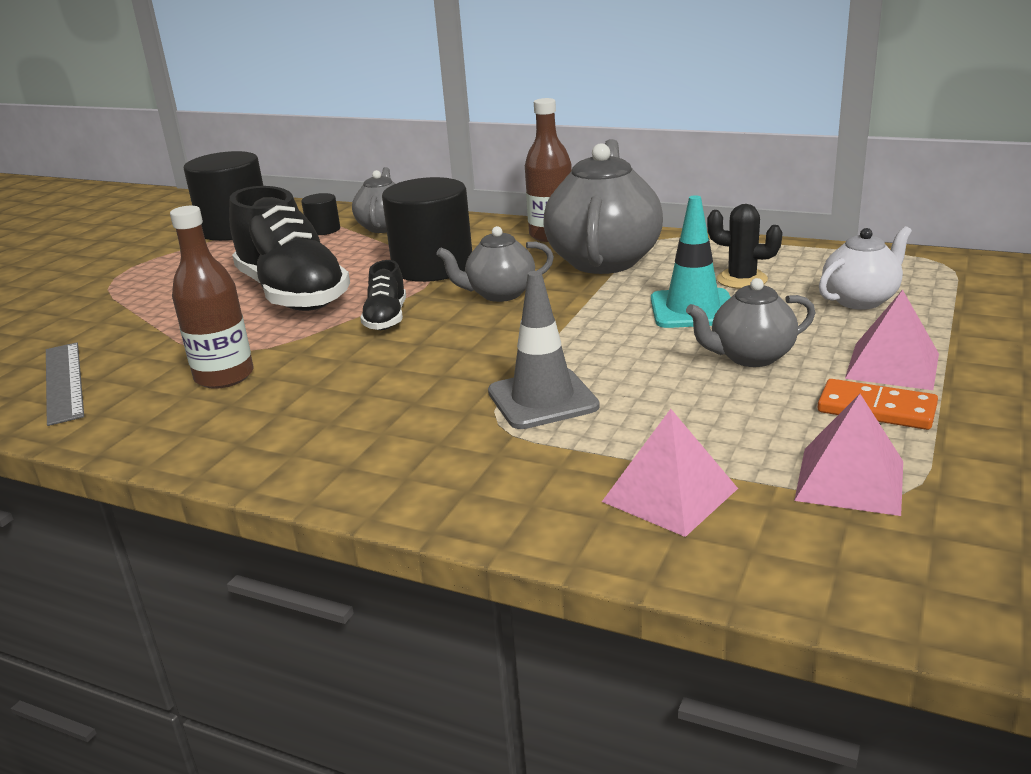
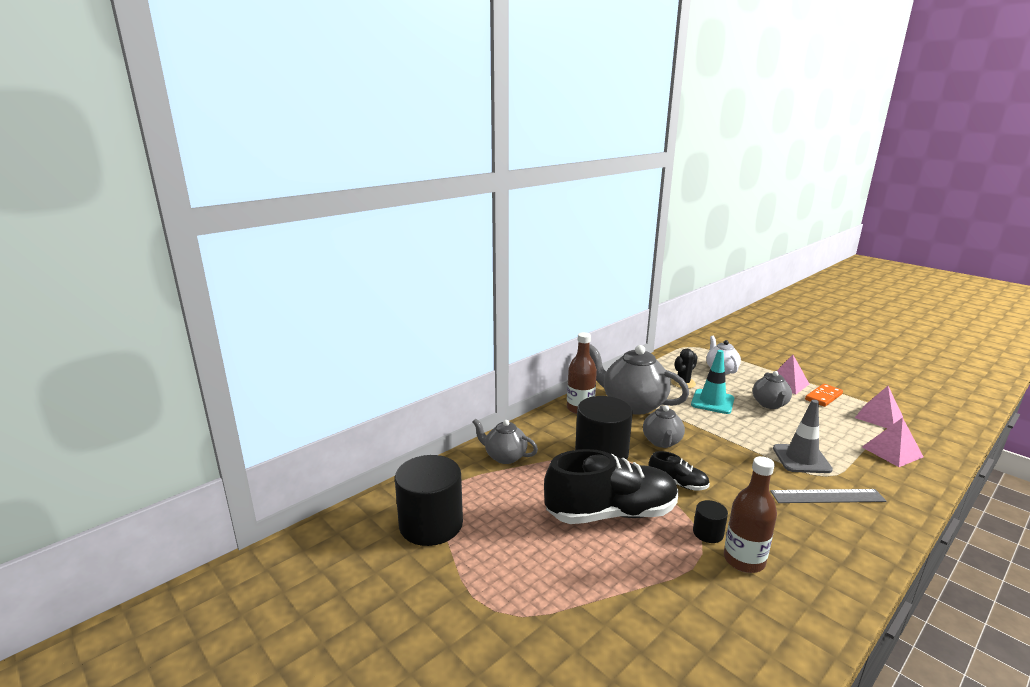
camera: 70 degrees left, 5 degrees down
grey ruler [46,342,84,426] -> grey ruler moved to [770,489,886,503]
black cylinder [301,193,340,235] -> black cylinder moved to [693,500,728,543]

